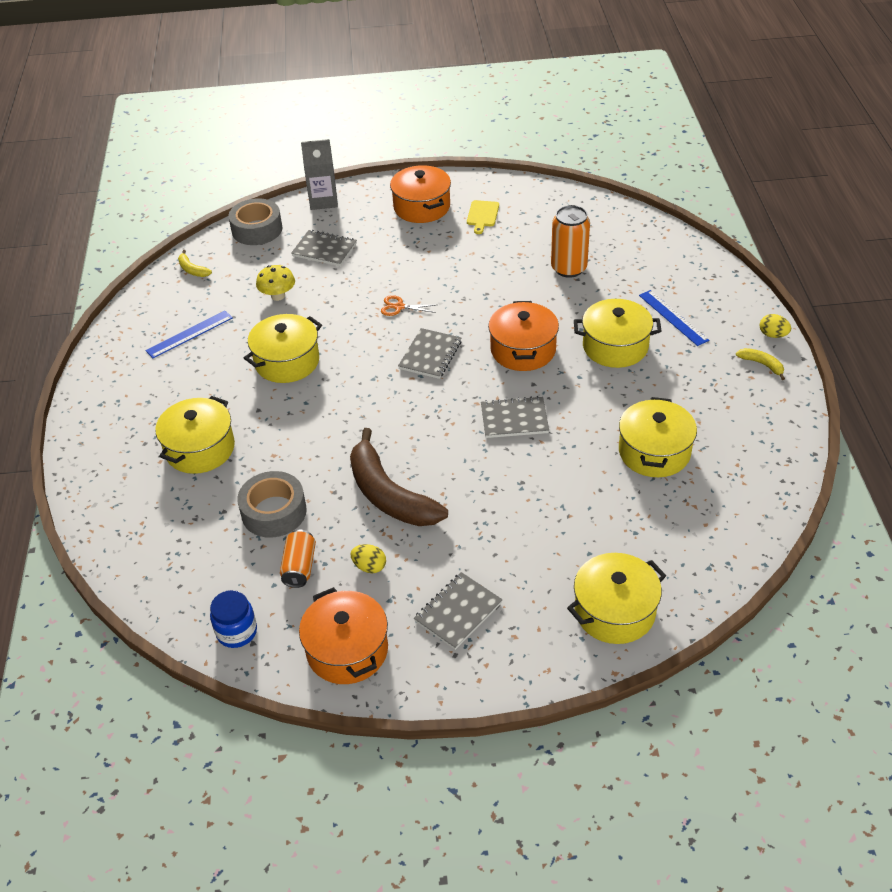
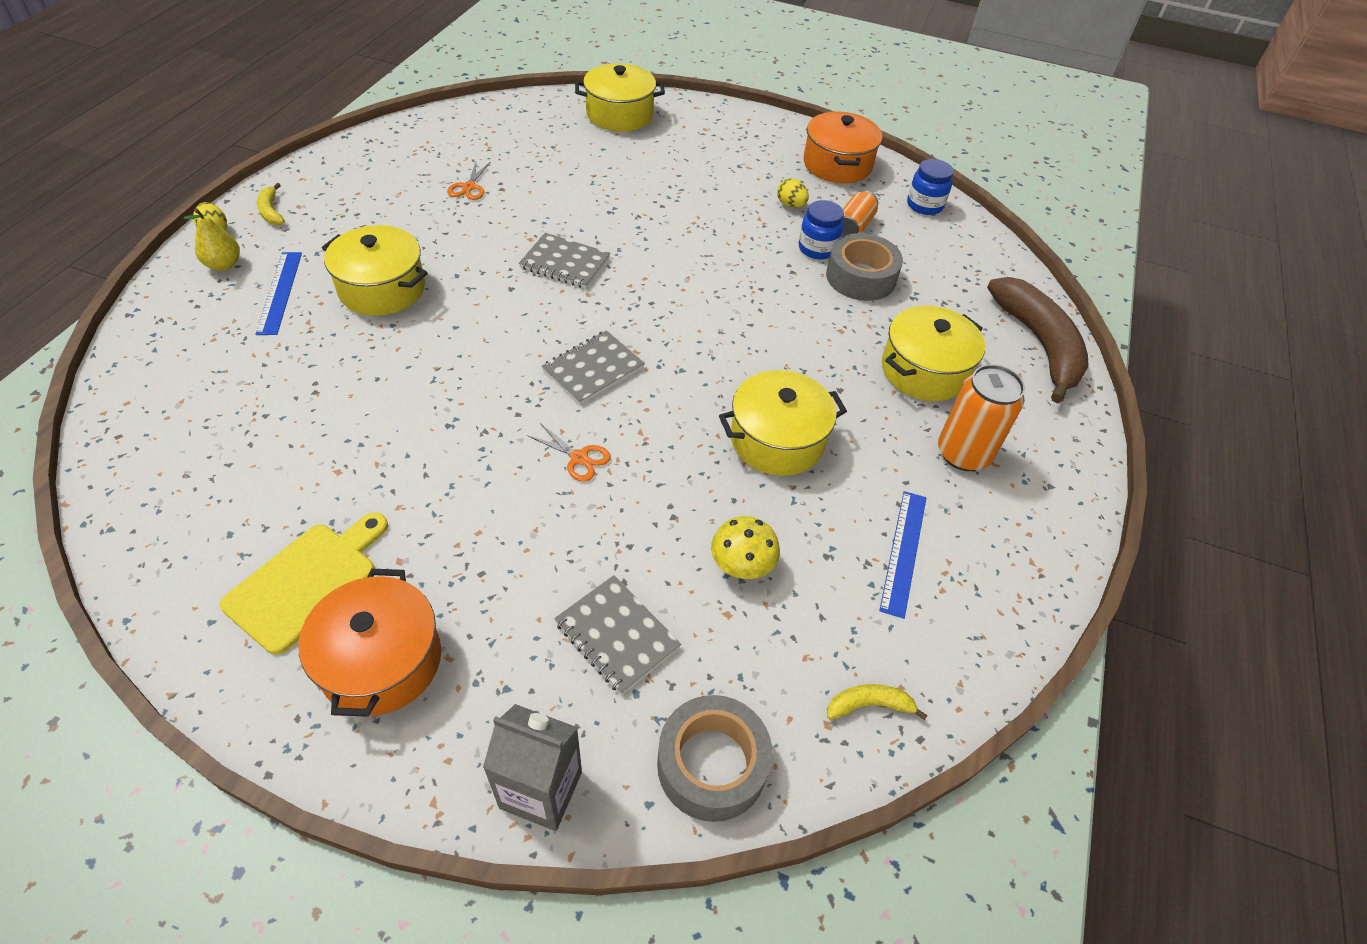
camera: 160 degrees left, 5 degrees up
blue ruler [146,311,233,358] -> blue ruler turned 60 degrees counterclockwise [879,491,926,619]
yellow banana [178,250,212,277] -> yellow banana turned 75 degrees counterclockwise [827,684,928,720]
brown banana [350,428,448,526] -> brown banana moved to [987,277,1089,403]
grey notebook [414,572,502,650] -> none
yellow cutting board [467,200,499,234] -> yellow cutting board [220,512,388,655], size x1.65
orange pot [488,301,559,371] -> none
orange can [551,205,590,278] -> orange can moved to [938,364,1025,471]
yellow pot [619,397,697,477] -> orange scissors [447,161,491,200]
none -> yellow pear [183,208,240,271]
none -> blue jar [799,200,844,259]

